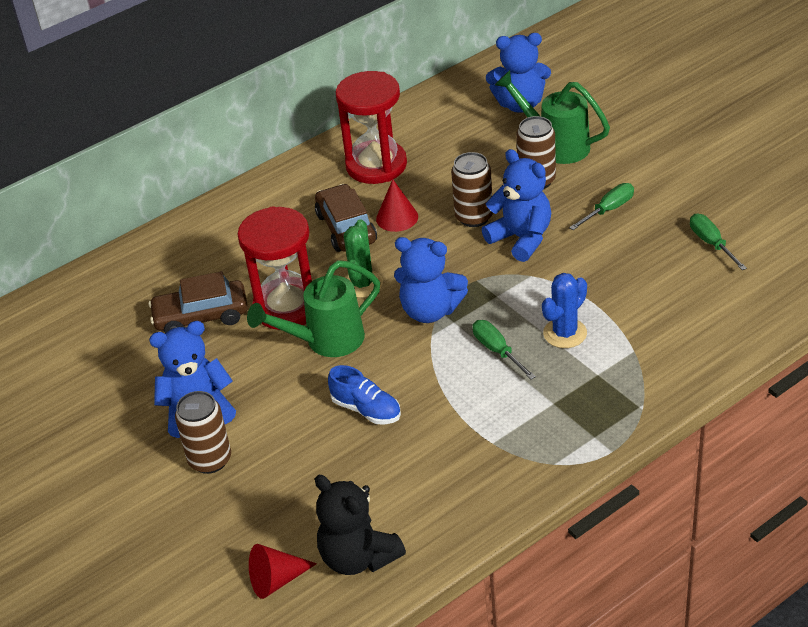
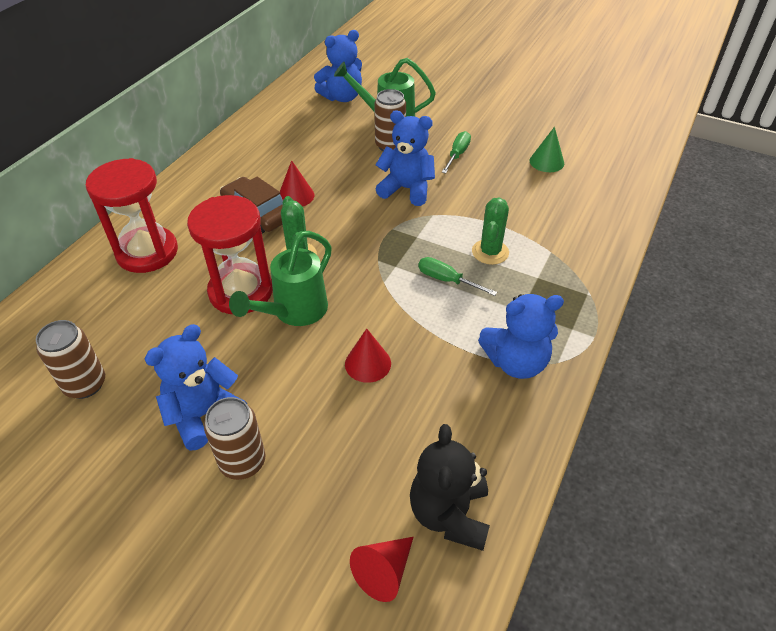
camera: 30 degrees left, 5 degrees up
brown car [149,271,248,333] -> none
black teddy bear [315,475,406,575] -> black teddy bear turned 75 degrees clockwise [410,424,490,551]
blue shoe [328,365,401,424] -> red cone [345,329,391,383]
red hourglass [335,71,407,184] -> red hourglass moved to [86,158,178,273]
blue teddy bear [394,237,468,323] -> blue teddy bear moved to [478,294,564,379]
brown can [451,152,493,227] -> brown can moved to [36,320,105,399]
blue cactus [542,273,587,348] -> green cactus [472,198,509,265]
green screwdriver [690,214,747,270] -> green cone [530,127,564,172]

